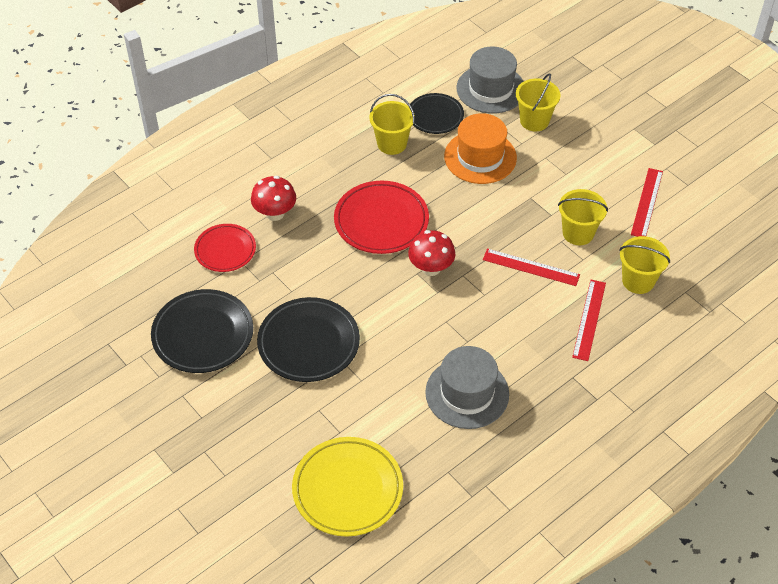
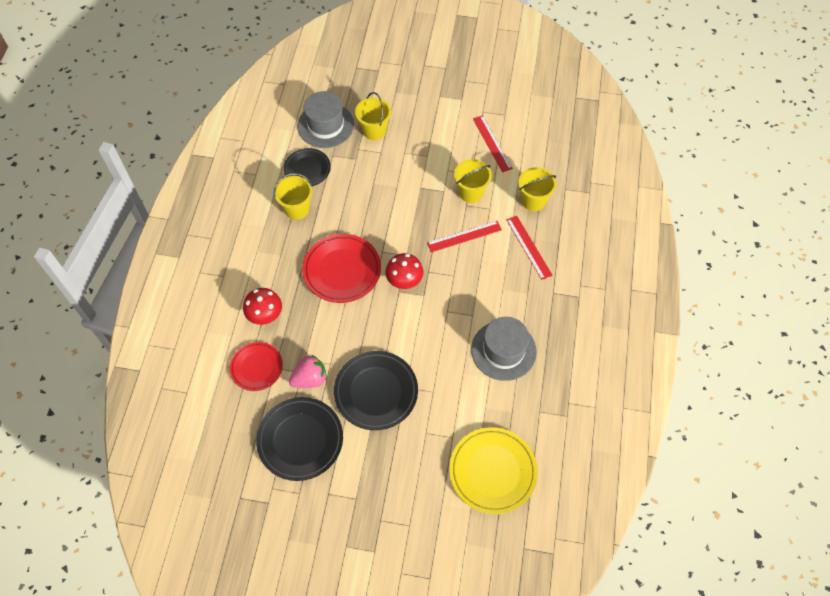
camera: 40 degrees left, 10 degrees up
orange hat [444,113,517,184] -> none
none -> pink strawberry [289,355,327,388]

